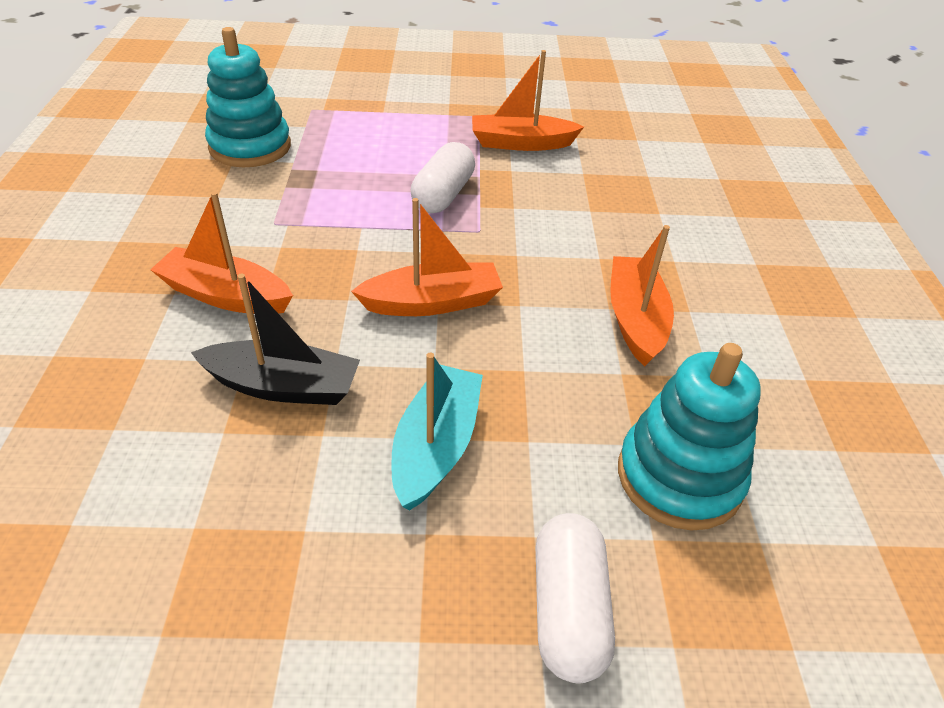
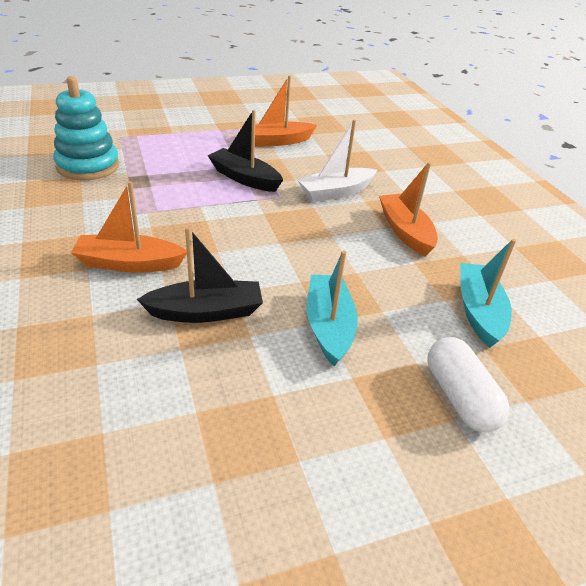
camera: 20 degrees left, 5 degrees down
orange boat [351,198,503,316] -> none
white capsule [411,142,475,213] -> black boat [207,110,283,192]
turquoise stacking toy [618,343,761,530] -> turquoise boat [460,239,516,348]
none -> white boat [298,120,377,202]

